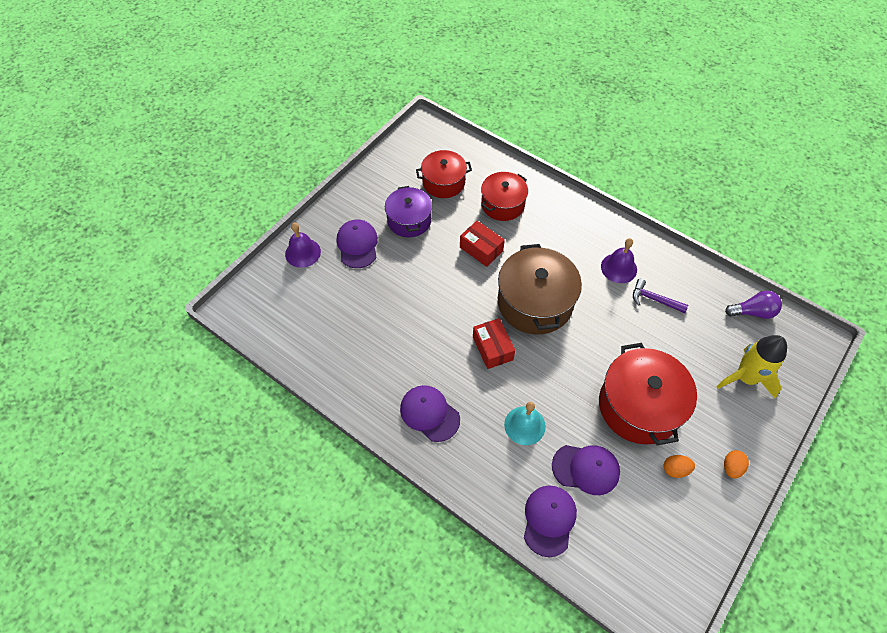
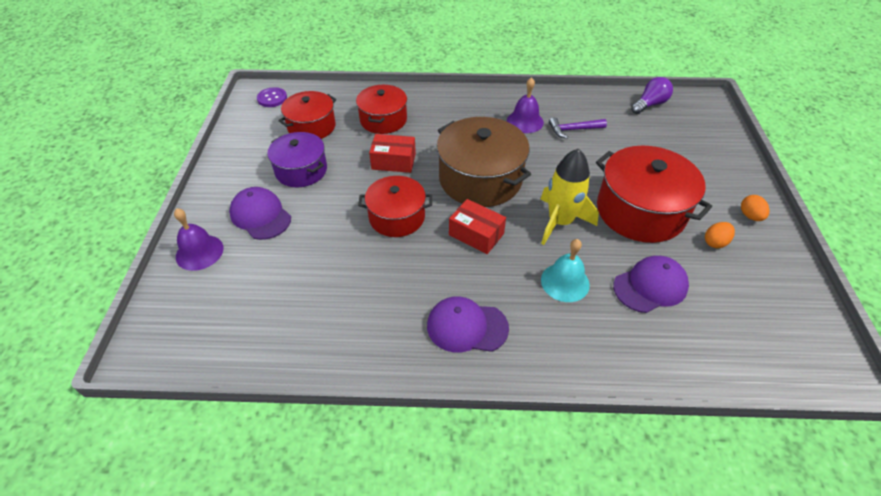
camera: 35 degrees left, 10 degrees down
purple cap [524,485,577,557] -> none
yellow rocket [717,335,787,398] -> yellow rocket moved to [540,149,599,245]
none -> purple button [257,87,287,107]
none -> red pot [358,176,432,237]

